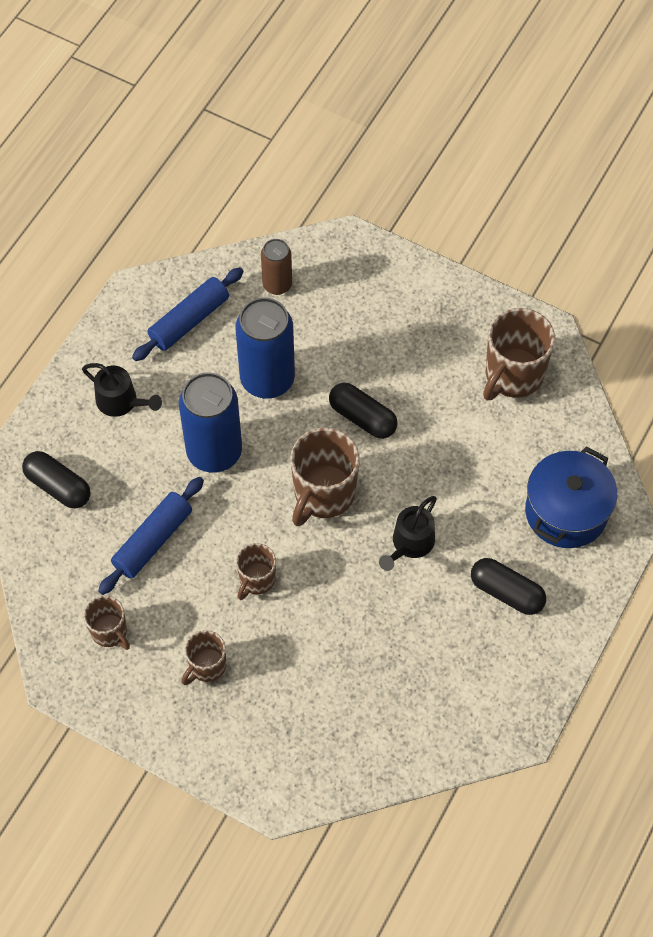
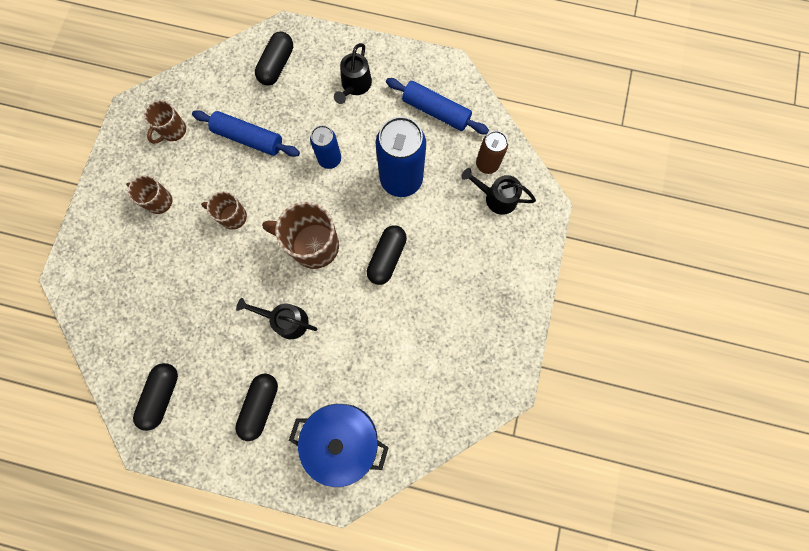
camera: 75 degrees right, 15 degrees up
blue can [179,372,242,473] -> blue can [310,125,341,169], size x0.56
brown mug [483,308,555,400] -> none
none -> black capsule [133,363,178,431]
none -> black watering can [461,168,536,215]

